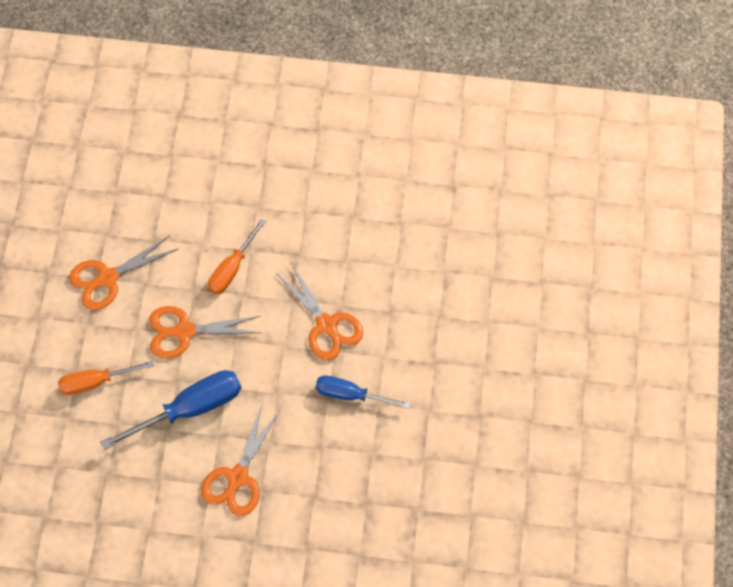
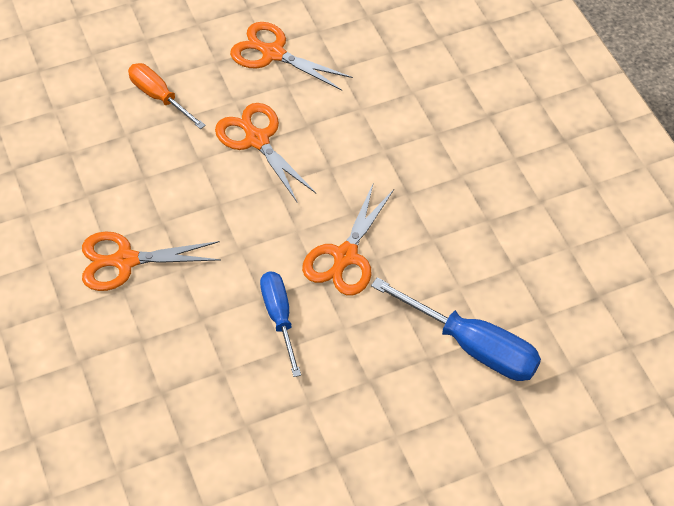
camera: 60 degrees right, 10 degrees down
blue screwdriver [100,370,241,450] -> blue screwdriver moved to [371,277,541,381]
orange screwdriver [208,219,266,295] -> none

